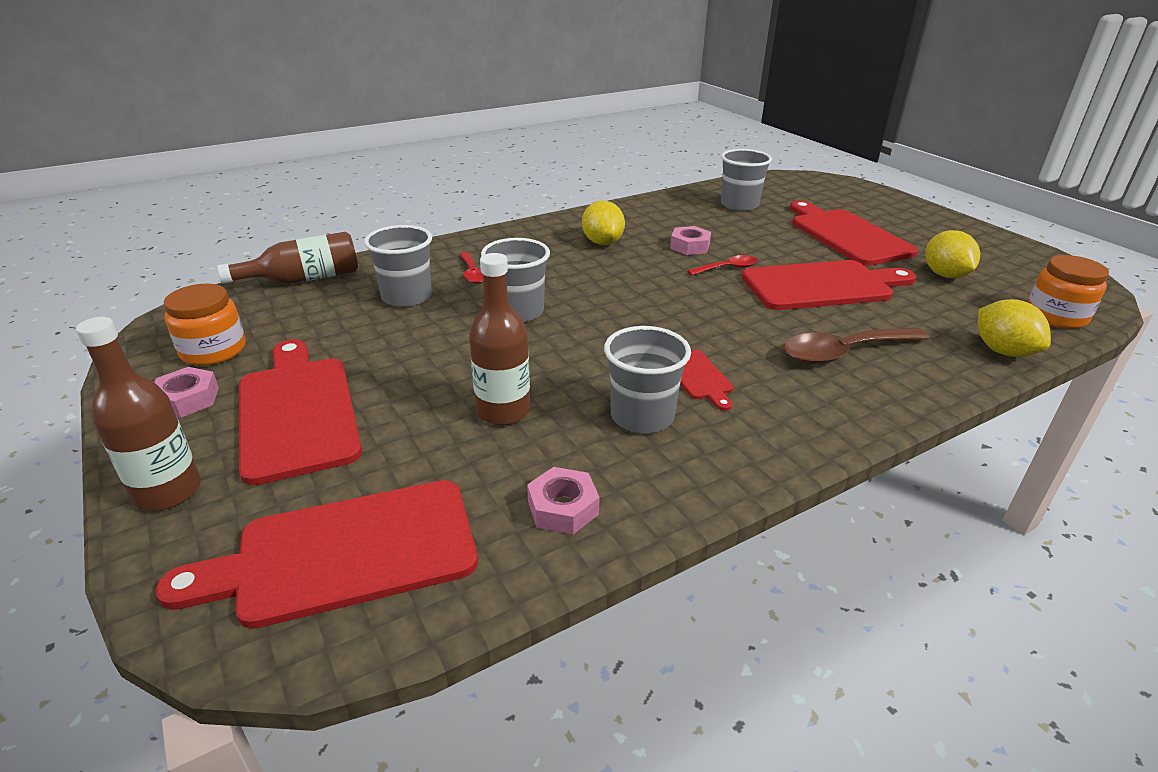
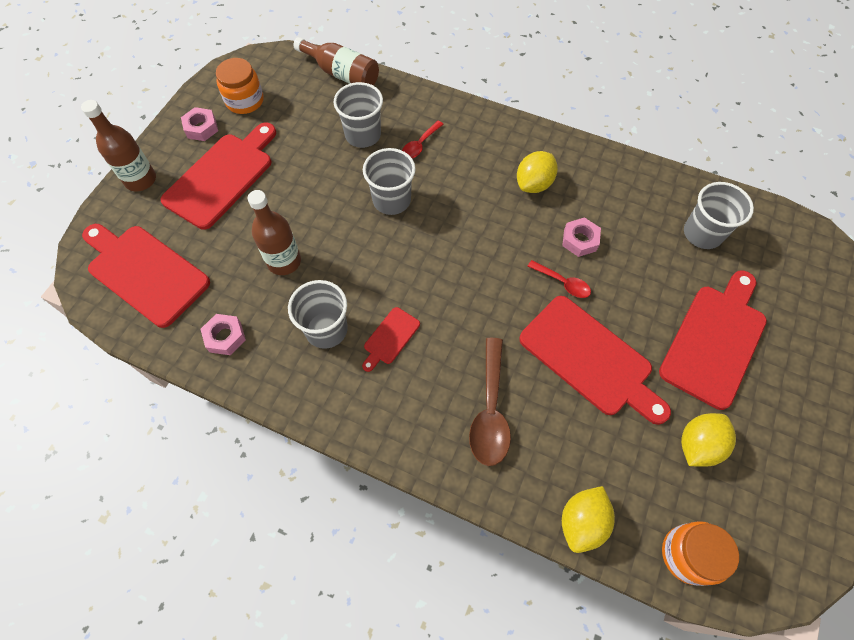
camera: 55 degrees right, 30 degrees up
brown spoon [784,327,929,364] -> brown spoon turned 120 degrees counterclockwise [469,338,511,466]

